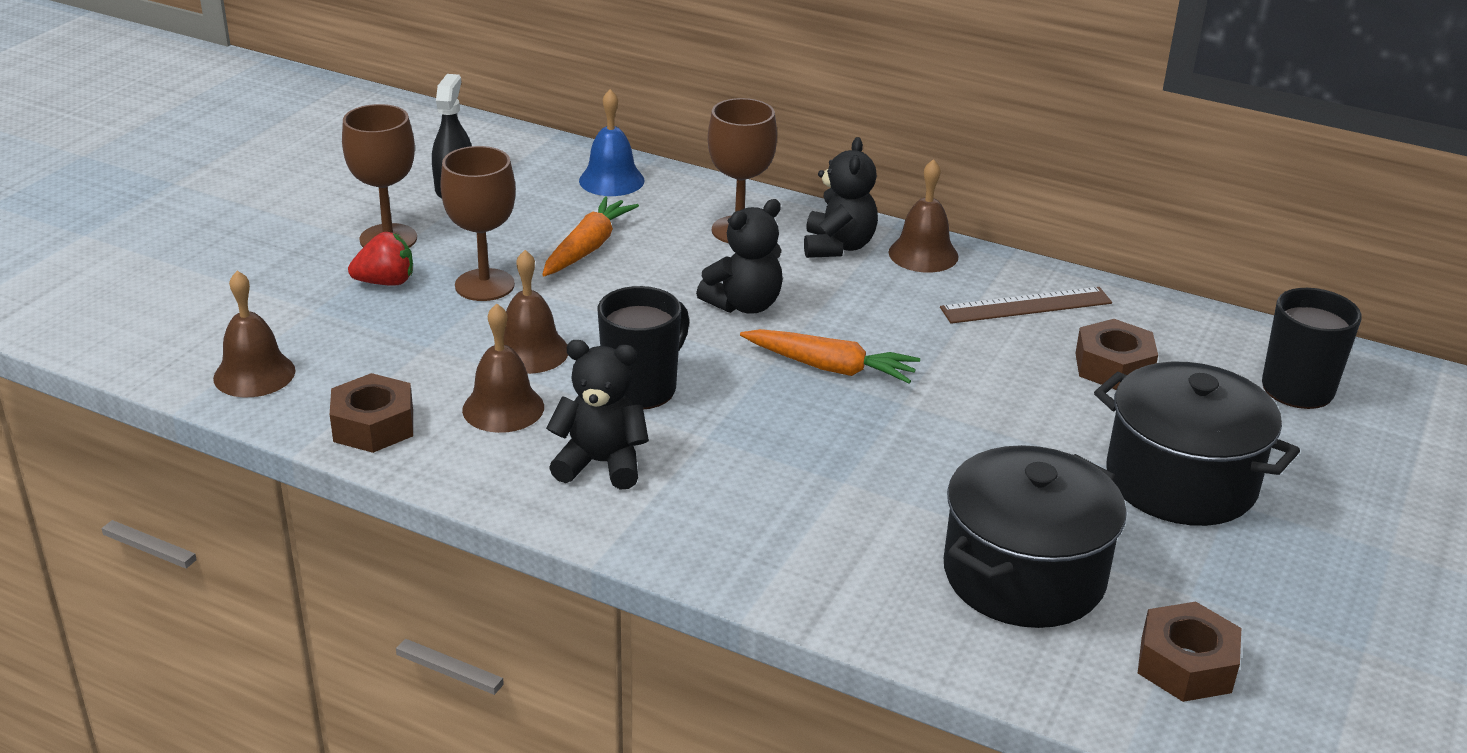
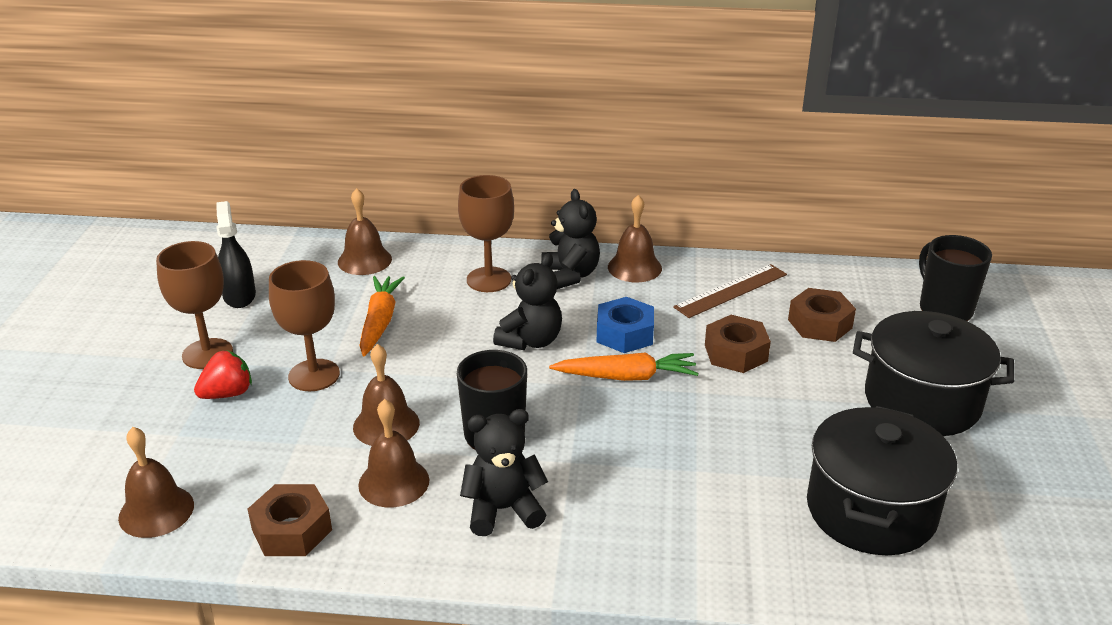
camera: 20 degrees left, 0 degrees up
blue bell [579,89,644,196] -> brown bell [338,188,392,275]
brown nut [1138,602,1241,702] -> brown nut moved to [705,315,771,373]
none -> blue nut [597,297,654,353]

